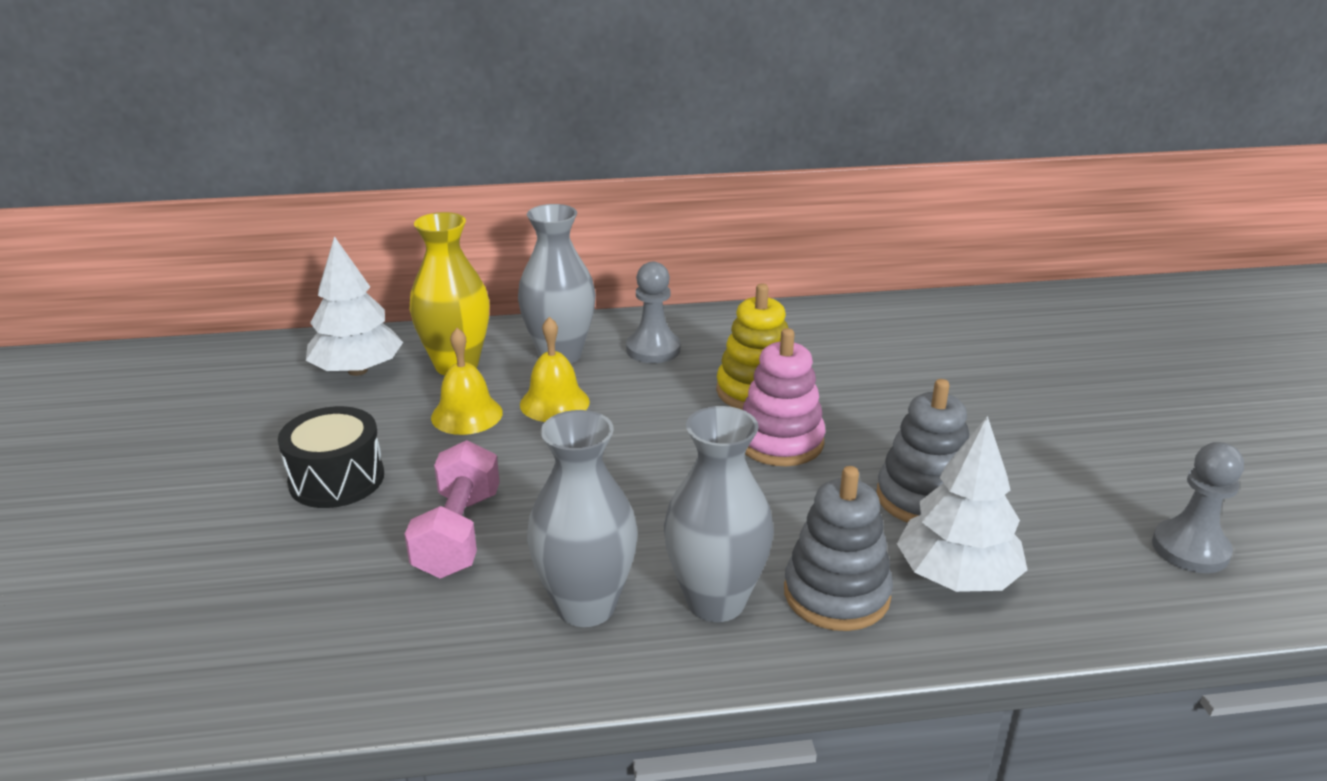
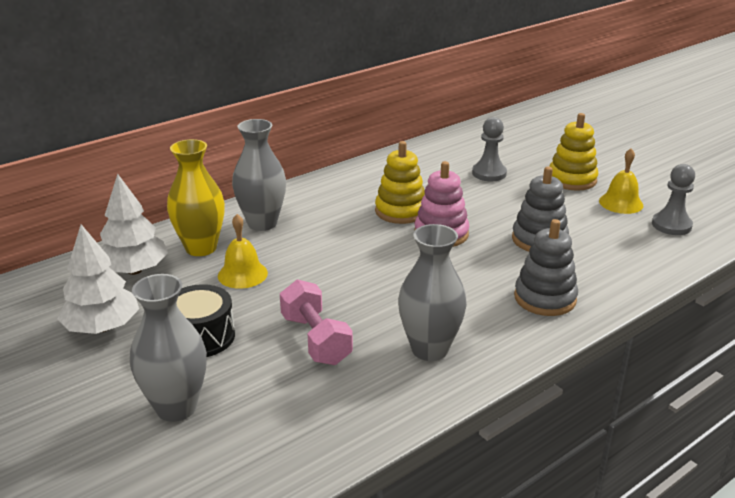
camera: 30 degrees left, 0 degrees up
yellow bell [520,317,590,422] -> yellow bell moved to [599,148,644,214]
grey pawn [626,262,681,363] -> grey pawn moved to [472,117,507,181]
grey vase [664,406,774,622] -> grey vase moved to [130,274,207,422]
white tree [897,416,1028,592] -> white tree moved to [57,224,139,334]
none -> yellow stacking toy [549,113,598,191]

